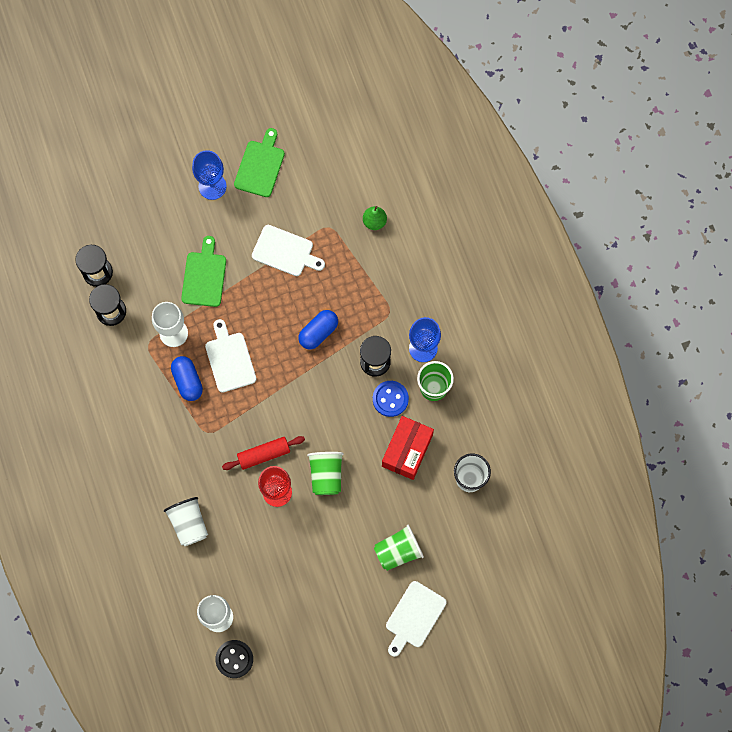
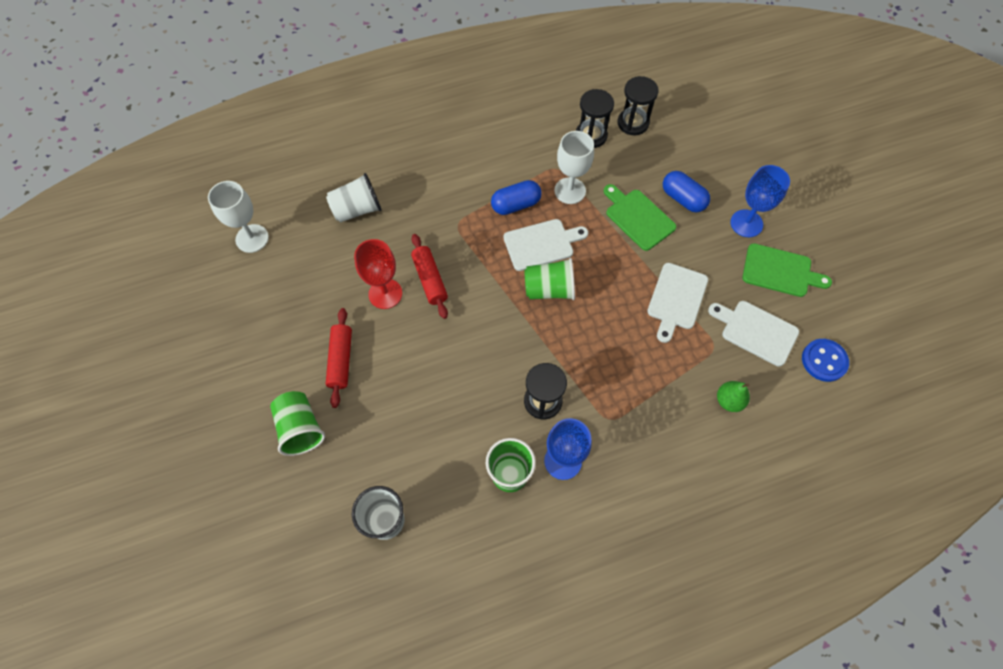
camera: 90 degrees right, 10 degrees down
green cutting board [181,236,226,307] -> green cutting board turned 135 degrees counterclockwise [604,184,676,251]
black button [216,640,253,678] -> none
blue capsule [298,310,338,349] -> blue capsule moved to [663,171,710,212]
green cup [307,452,344,495] -> green cup moved to [524,258,575,300]
blue button [373,381,409,417] -> blue button moved to [802,339,849,382]
red box [382,416,434,480] -> none
white cutting board [386,581,447,657] -> white cutting board moved to [708,301,799,366]
none -> red rolling pin [326,308,352,408]

